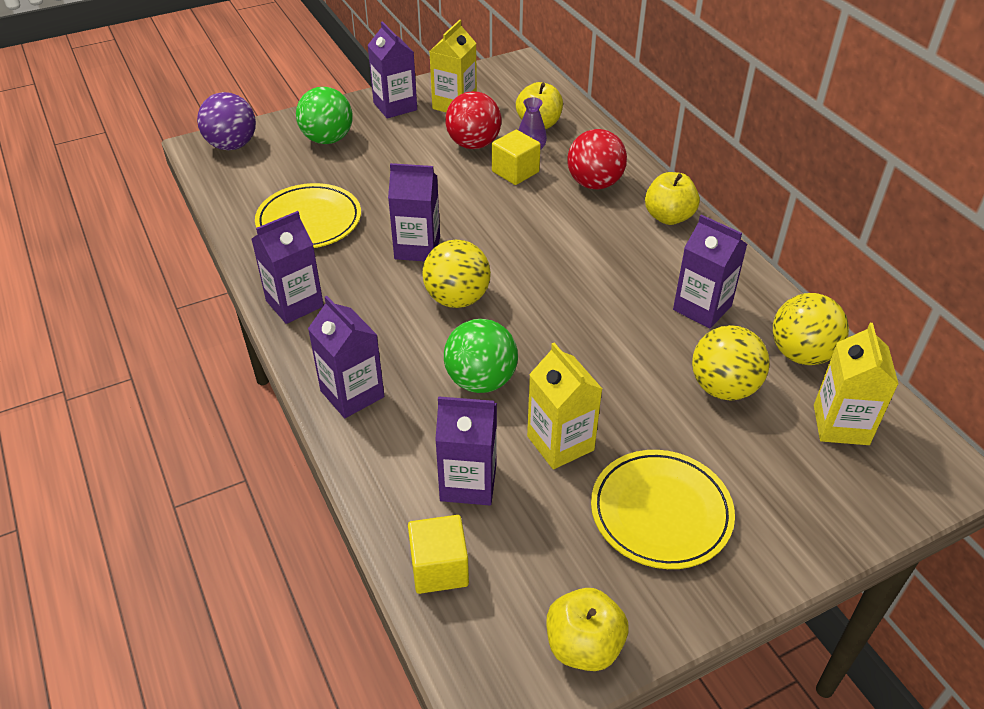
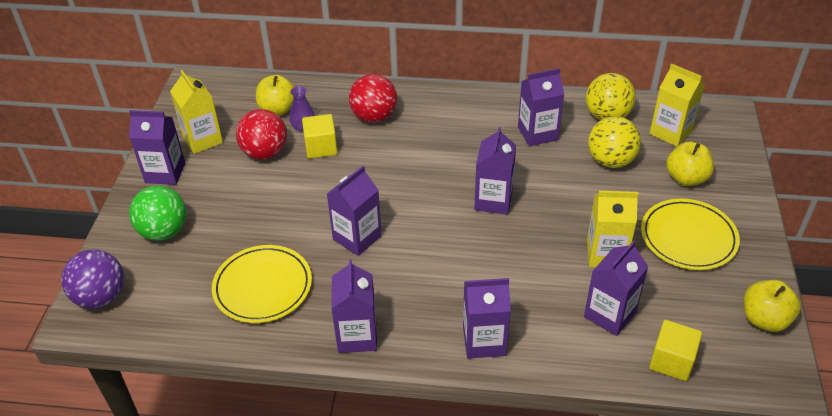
camera: 55 degrees left, 0 degrees up
yellow ball [422,239,491,308] -> none
green ball [444,319,518,393] -> none
yellow apple [645,172,700,225] -> yellow apple moved to [666,142,714,186]
none -> purple carton [474,127,516,215]

